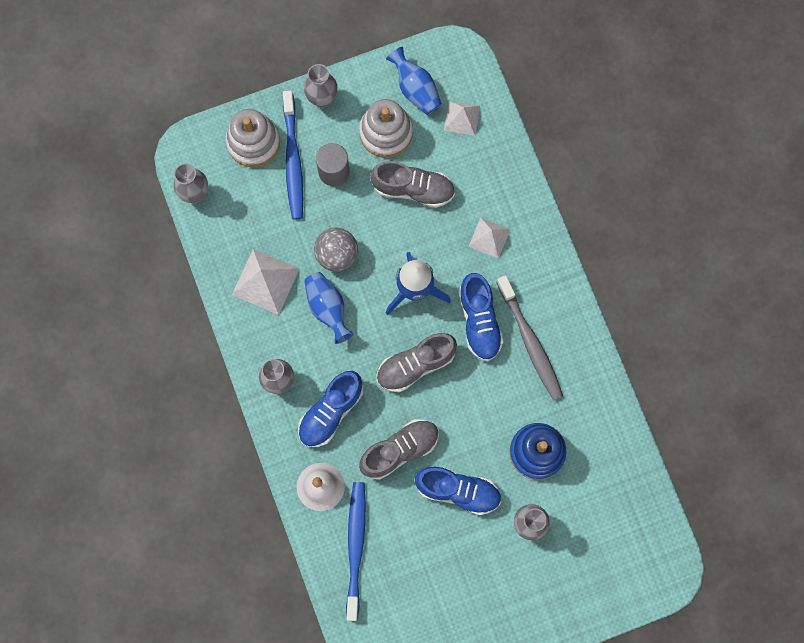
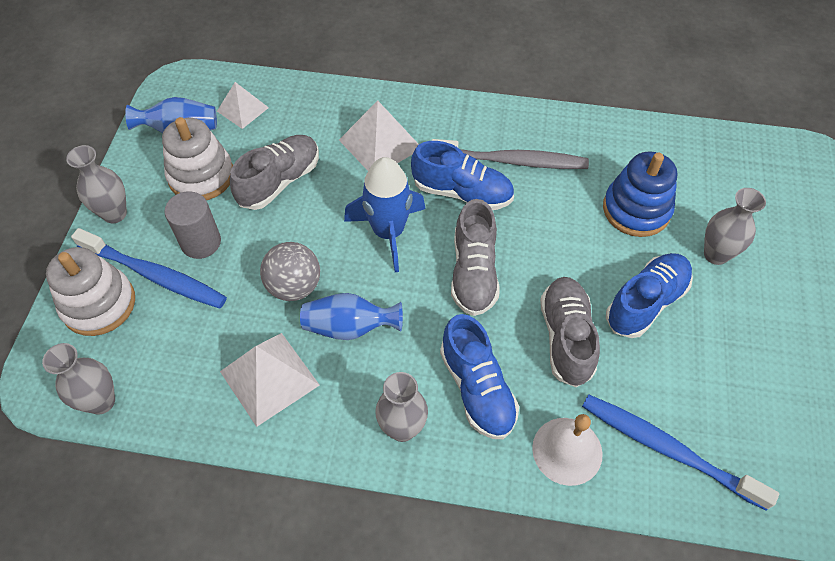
camera: 60 degrees left, 20 degrees down
white pyramid [469,218,511,259] -> white pyramid [339,100,419,171], size x1.58

